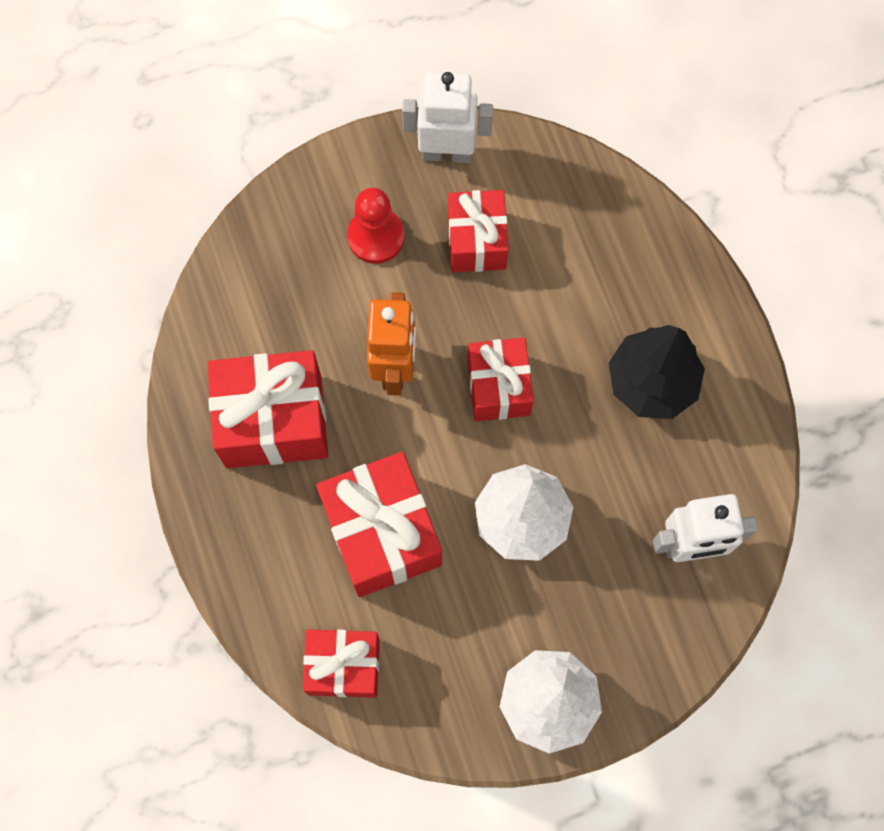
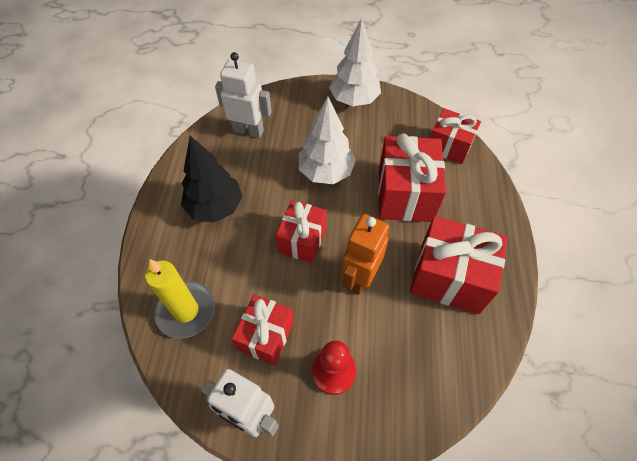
camera: 155 degrees left, 15 degrees down
none -> yellow candle [145,259,215,339]

